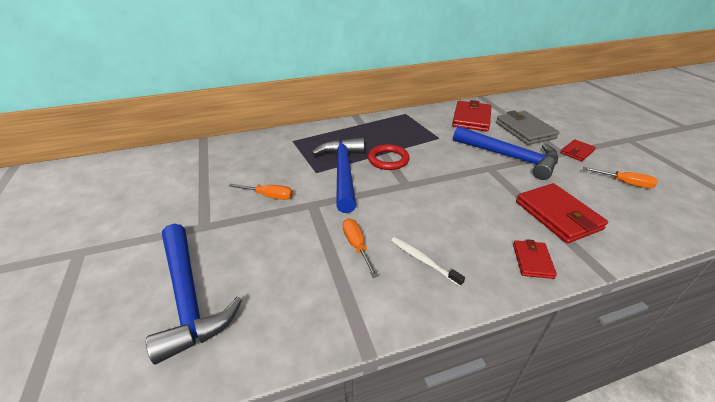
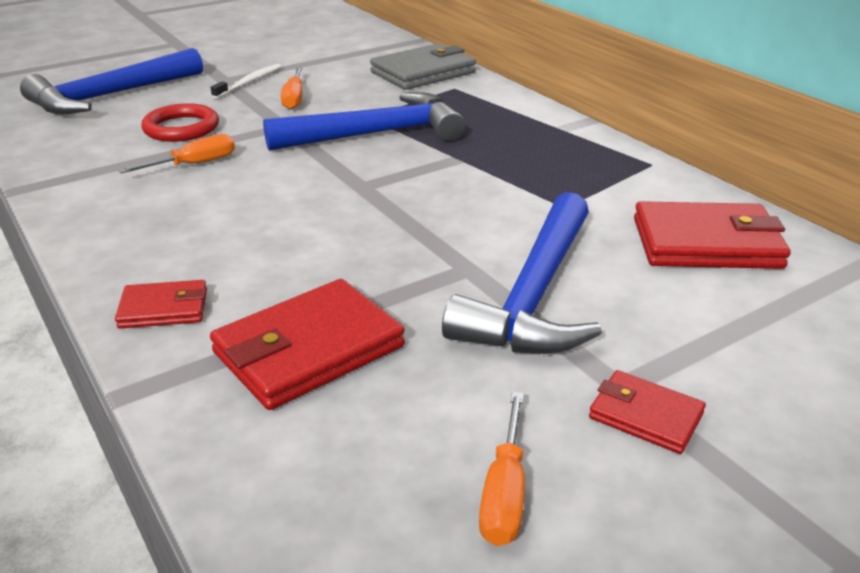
camera: 75 degrees right, 5 degrees down
red ring [368,144,410,170] -> red ring moved to [141,103,219,142]
white toothbrush [391,237,465,287] -> white toothbrush moved to [211,64,281,99]
grey wallet [496,111,559,145] -> grey wallet moved to [370,43,476,90]

